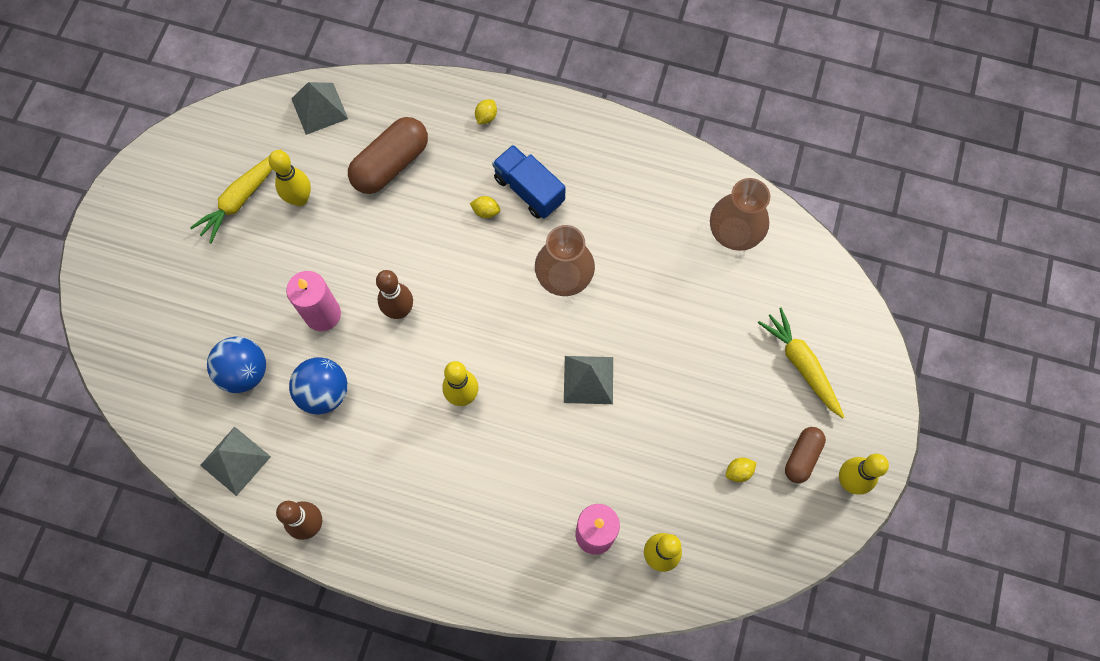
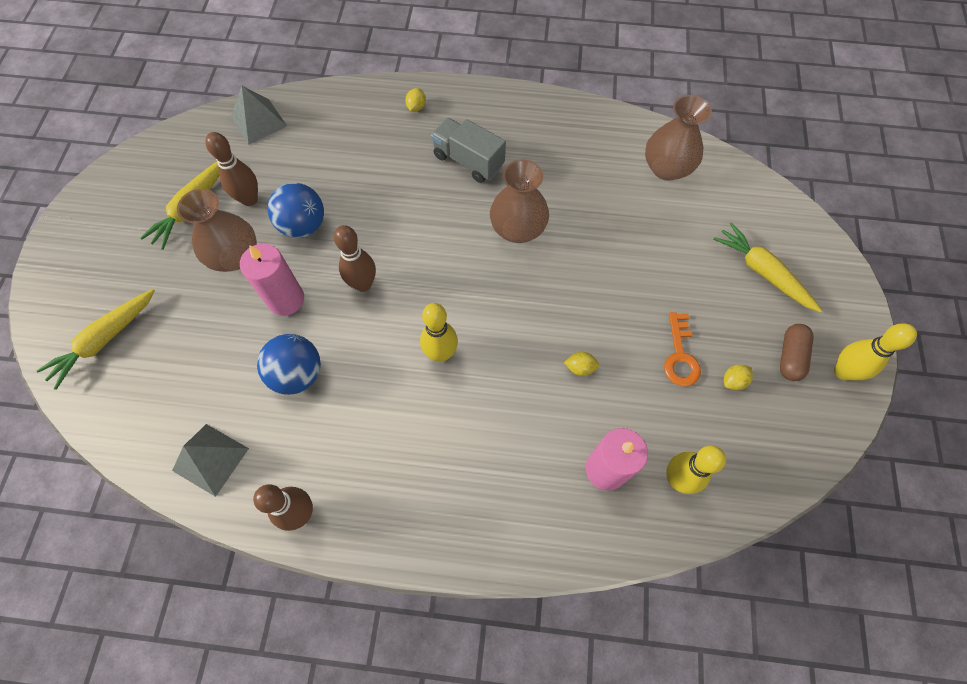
camera: 10 degrees left, 5 degrees down
blue ball [207,337,266,393] -> blue ball moved to [267,183,324,238]
yellow bowling pin [269,150,311,206] -> brown bowling pin [205,132,258,206]
brown capsule [348,117,428,194] -> none
yellow lemon [470,196,500,218] -> yellow lemon moved to [564,352,599,376]
blue truck [492,145,566,219] -> grey truck [431,118,506,183]
grey pyramid [564,356,613,404] -> none
none -> yellow carrot [37,289,155,390]
none -> brown vase [177,189,257,272]
none -> orange key [664,312,701,387]

